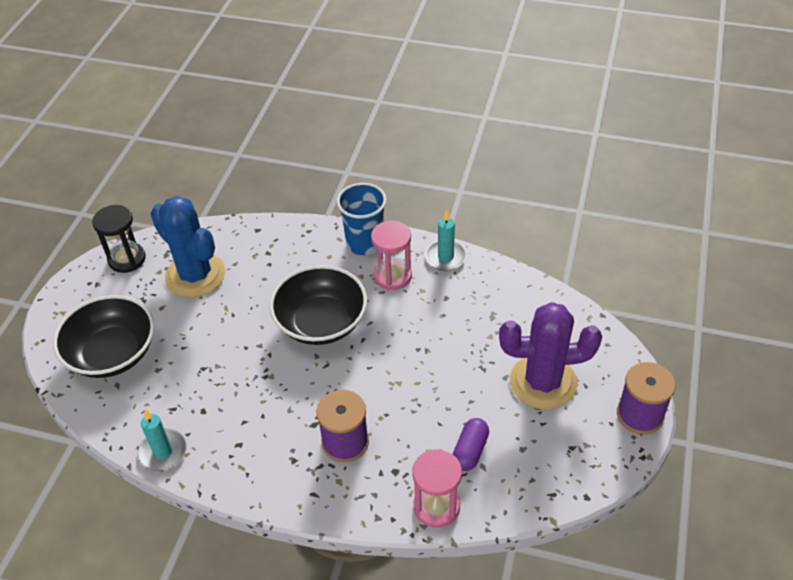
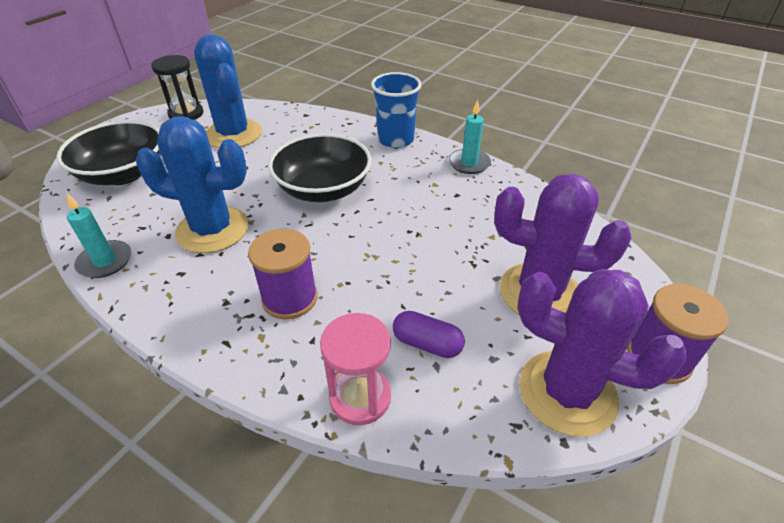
camera: 15 degrees right, 5 degrees down
pink hourglass [371,221,412,290] -> none
purple capsule [453,418,489,471] -> purple capsule turned 75 degrees clockwise [393,311,465,358]
none -> blue cactus [136,116,248,253]
none -> purple cactus [517,269,687,437]

